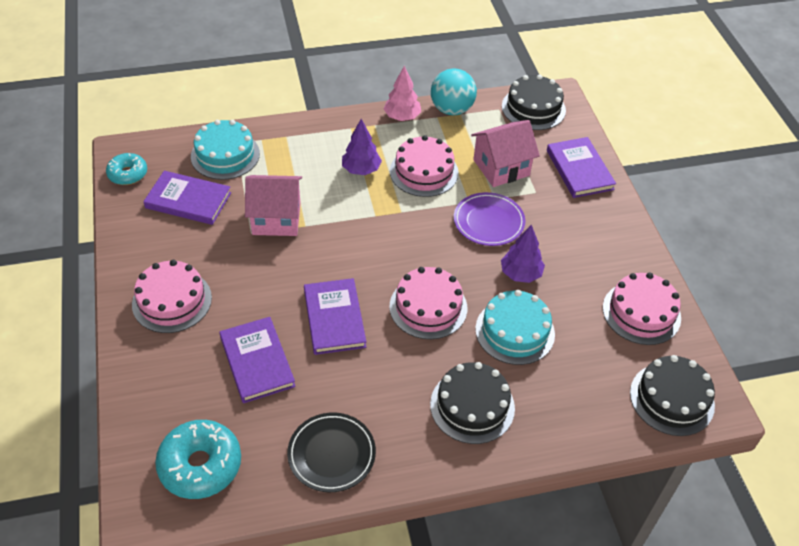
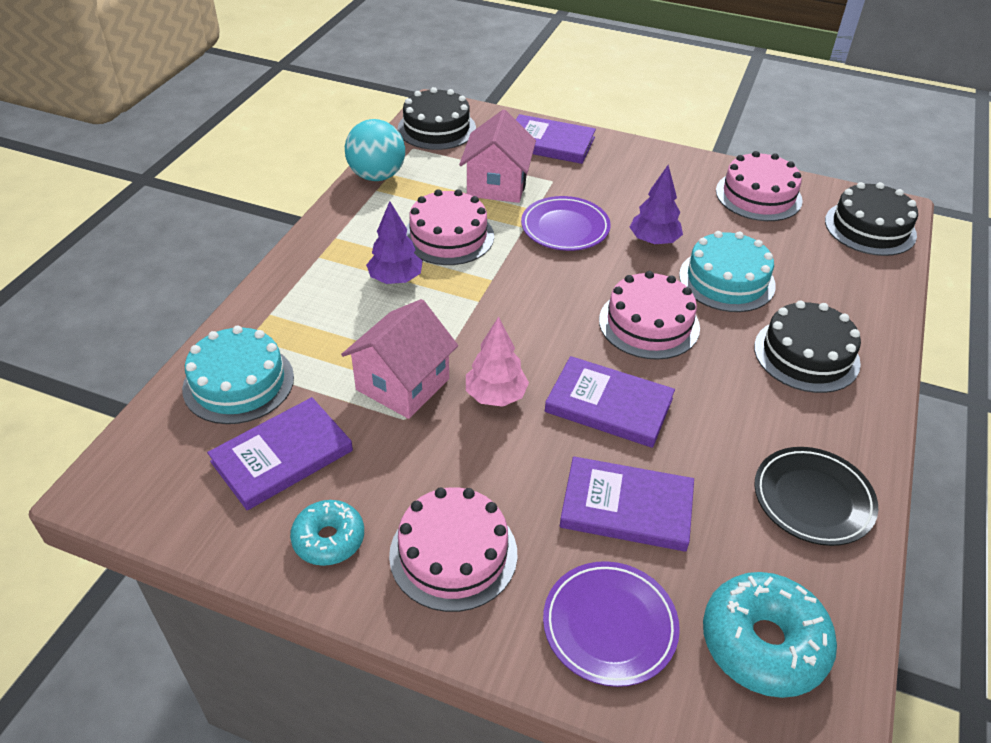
camera: 55 degrees left, 5 degrees down
turquoise donut [106,153,147,185] -> turquoise donut moved to [290,500,364,566]
pink tree [384,66,421,121] -> pink tree moved to [466,316,529,407]
none -> purple plate [543,561,680,687]

